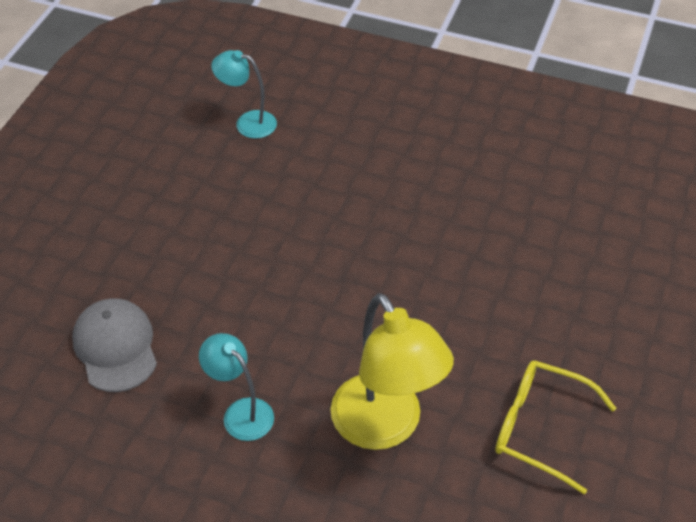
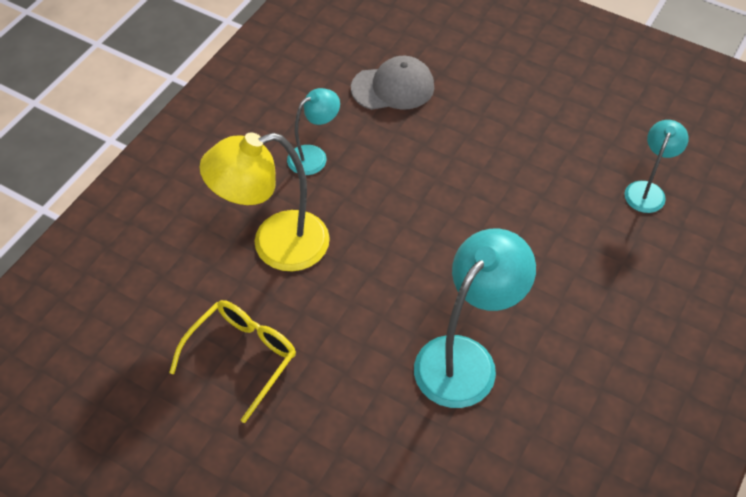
camera: 100 degrees right, 5 degrees up
none -> turquoise lamp [414,229,536,408]

